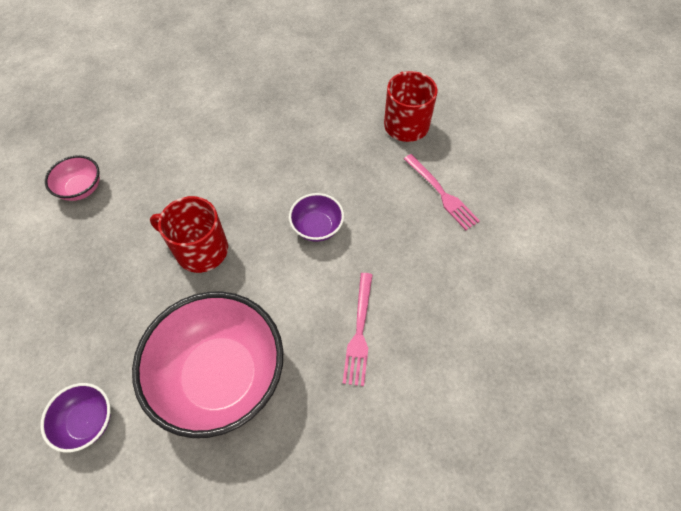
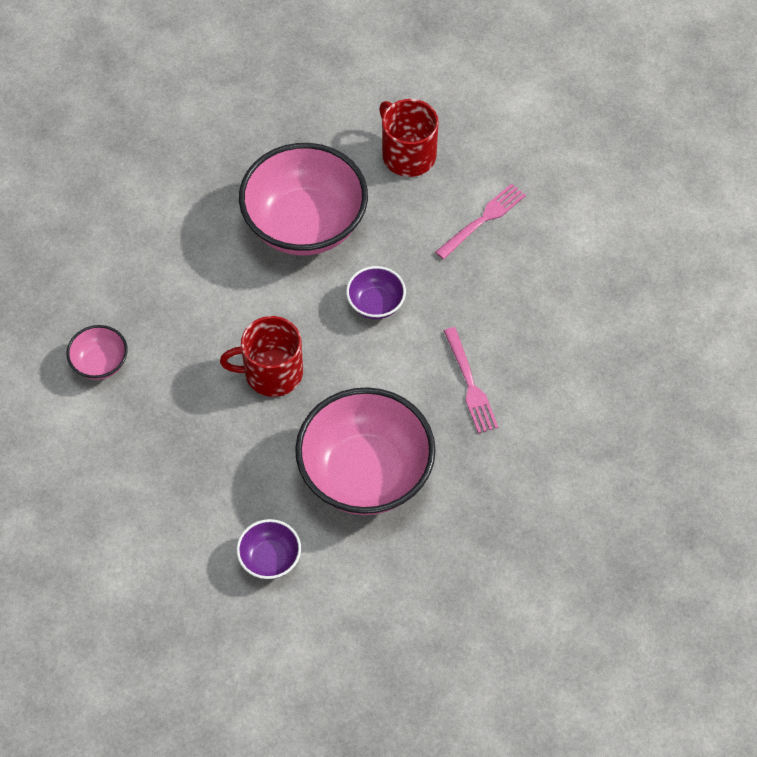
camera: 25 degrees left, 0 degrees up
pink fork [404,154,480,230] -> pink fork turned 75 degrees counterclockwise [435,184,526,259]
none -> pink bowl [239,143,368,256]

